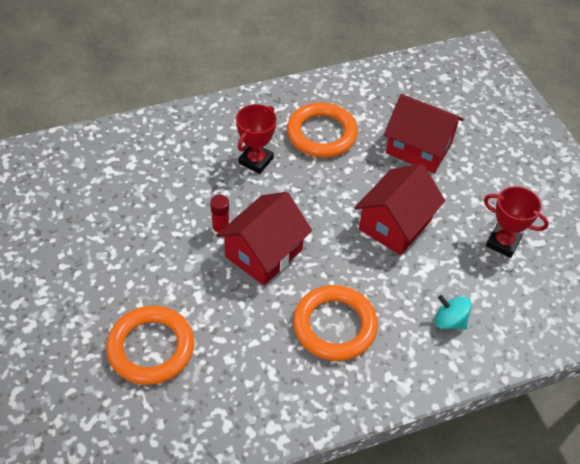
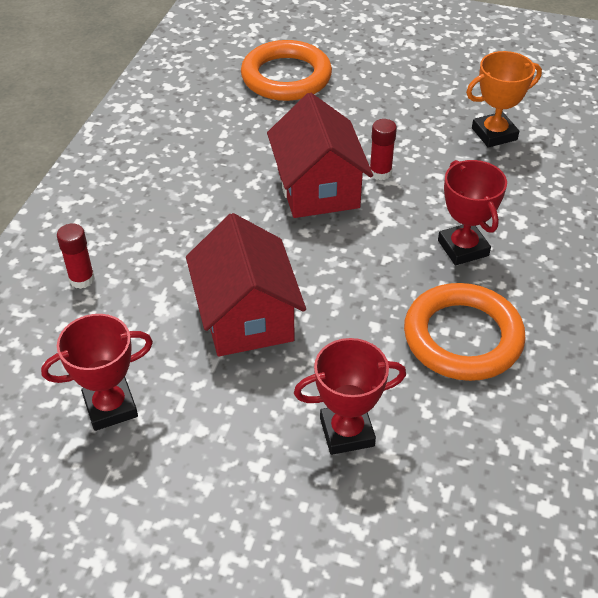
camera: 130 degrees right, 5 degrees down
orange ring [293,285,378,361] -> none
red house [384,94,464,173] -> red trophy [294,338,406,455]
turquoise spinning top [435,295,472,330] -> red glue stick [57,224,95,289]
none -> orange trophy [466,51,542,148]

